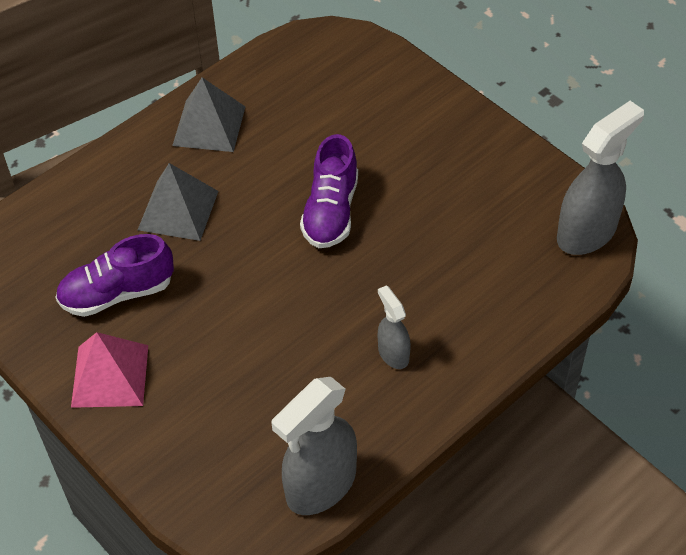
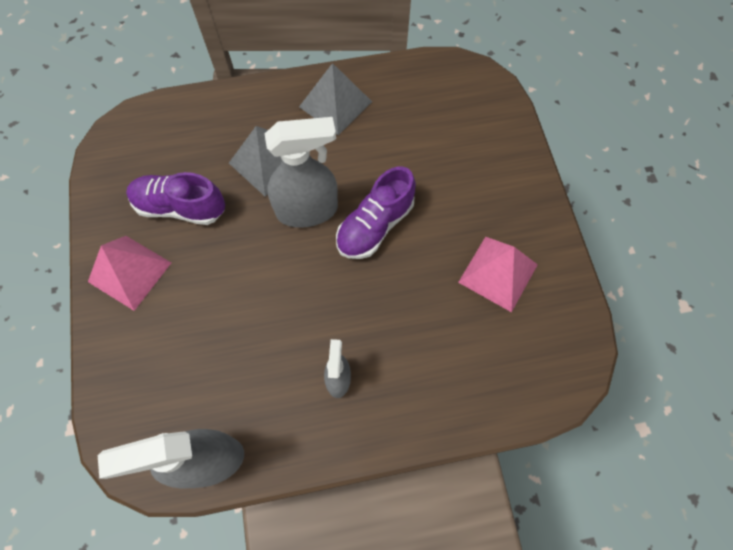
camera: 30 degrees right, 15 degrees up
grey spray bottle [557,101,644,255] -> grey spray bottle moved to [265,117,338,228]
none -> pink pyramid [458,237,538,312]

